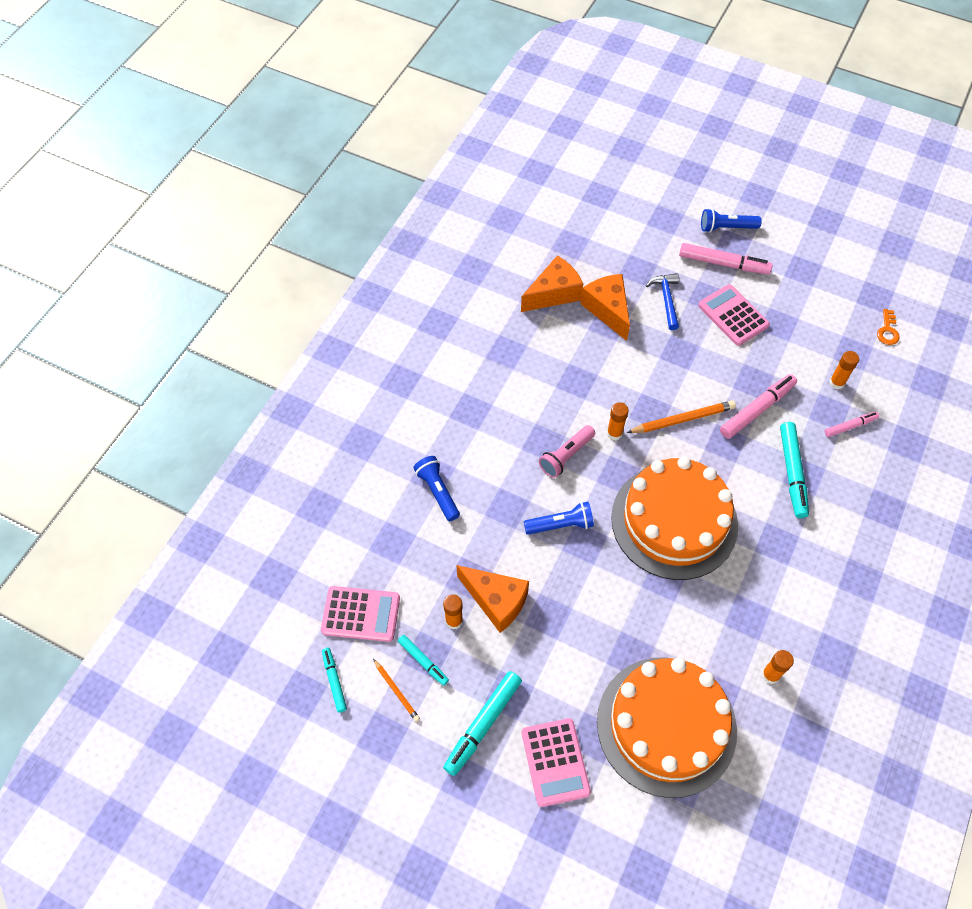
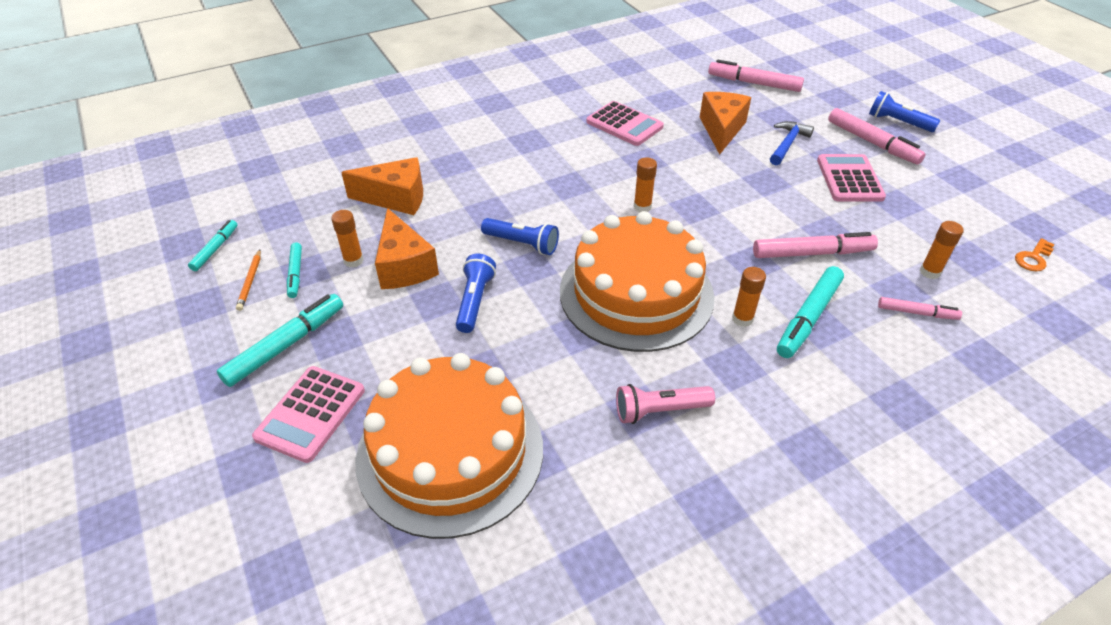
camera: 35 degrees right, 15 degrees down
pink calculator [321,586,400,642] -> pink calculator moved to [587,101,664,146]
blue flashlight [413,456,460,521] -> blue flashlight moved to [456,254,496,333]
turquoise marker [443,671,522,776] -> turquoise marker turned 150 degrees clockwise [217,294,343,387]
orange cheese [521,255,583,312] -> orange cheese moved to [341,157,423,215]
pink flashlight [539,425,595,478] -> pink flashlight moved to [616,384,715,424]
orange pencil [627,400,736,433] -> none
orange glue stick [762,650,794,684] -> orange glue stick moved to [732,267,766,327]
none -> pink marker [708,60,804,92]

